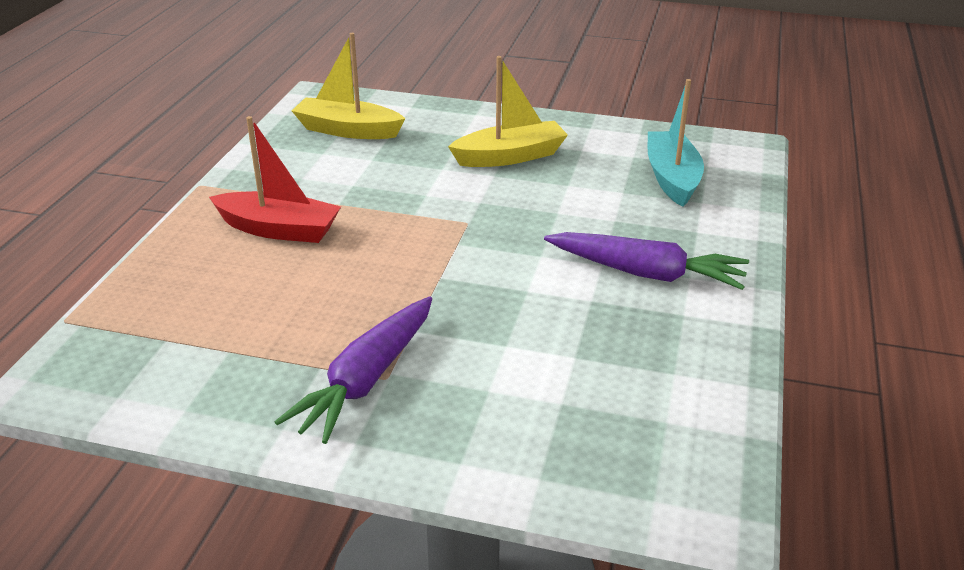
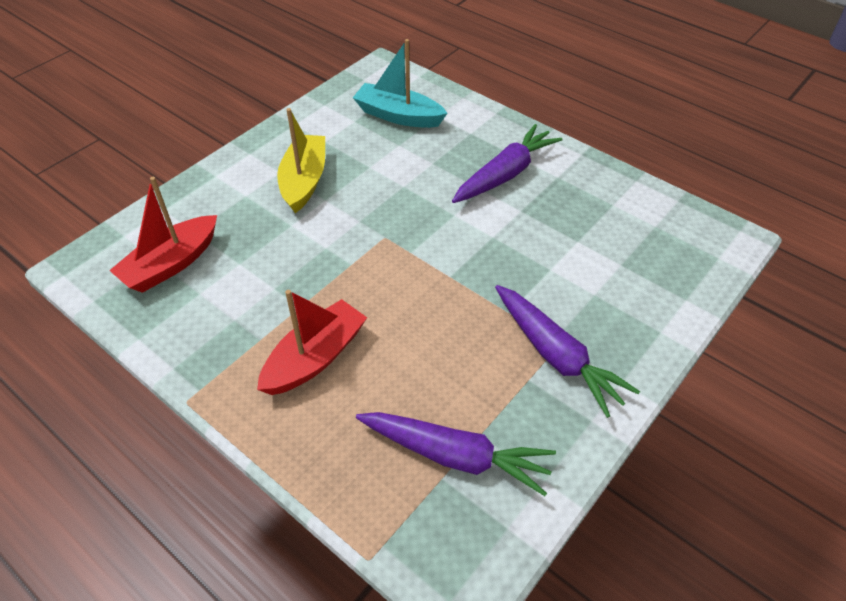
camera: 65 degrees left, 15 degrees up
yellow boat [292,33,406,139] -> red boat [109,177,217,293]
none -> purple carrot [356,412,556,496]

